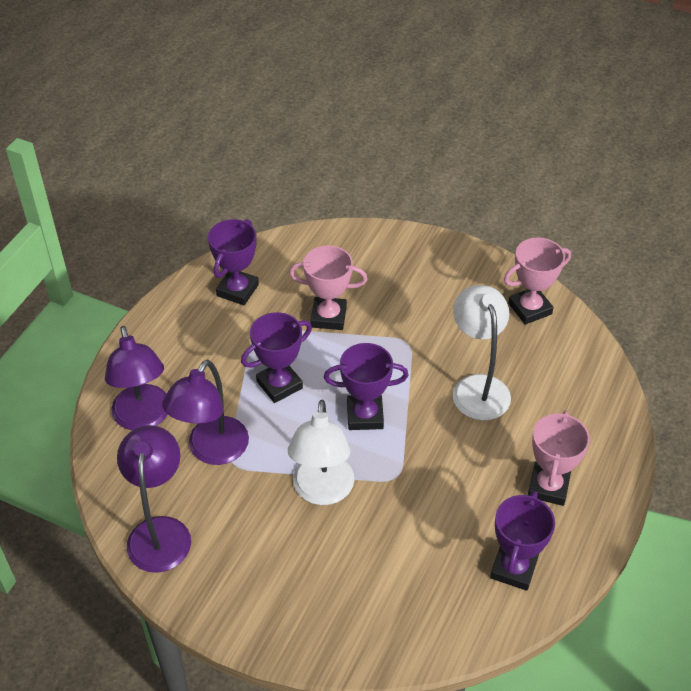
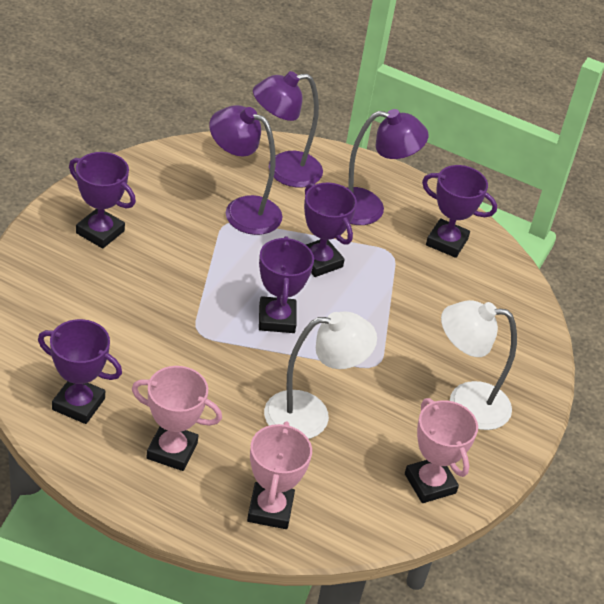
camera: 85 degrees right, 5 degrees down
purple lamp [117,425,191,573] -> purple lamp moved to [346,109,429,225]
white lamp [288,400,354,505] -> white lamp moved to [441,300,517,430]
pink trophy [289,245,367,330] -> pink trophy moved to [247,421,312,529]
none -> purple trophy [69,152,136,249]

